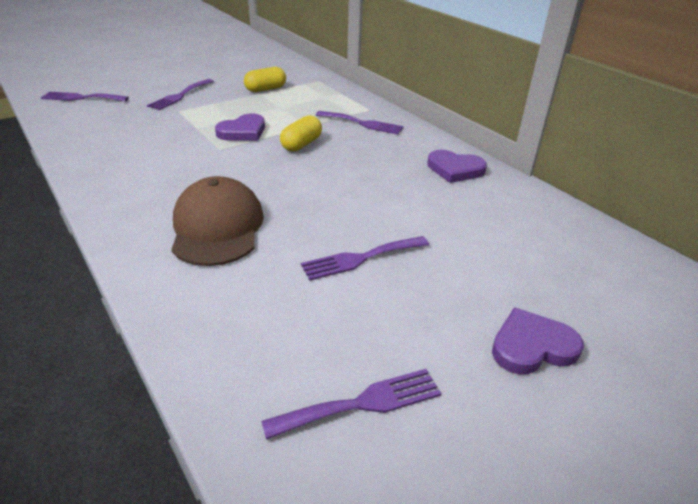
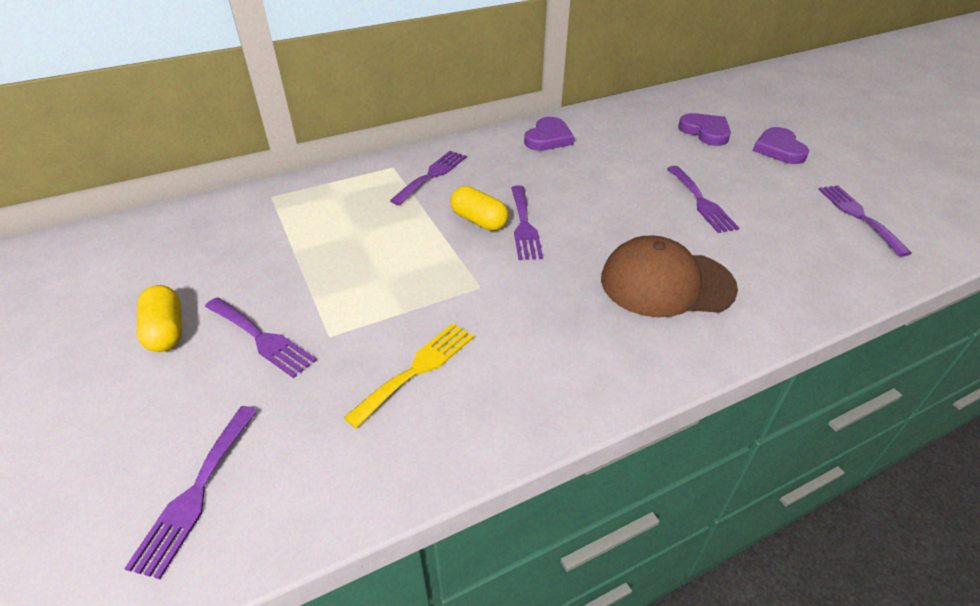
camera: 80 degrees left, 5 degrees up
purple heart [215,113,265,141] -> purple heart moved to [678,113,731,146]
yellow capsule [244,67,286,92] -> yellow capsule moved to [137,285,182,352]
none -> yellow fork [344,323,474,428]
none -> purple fork [511,185,543,260]

